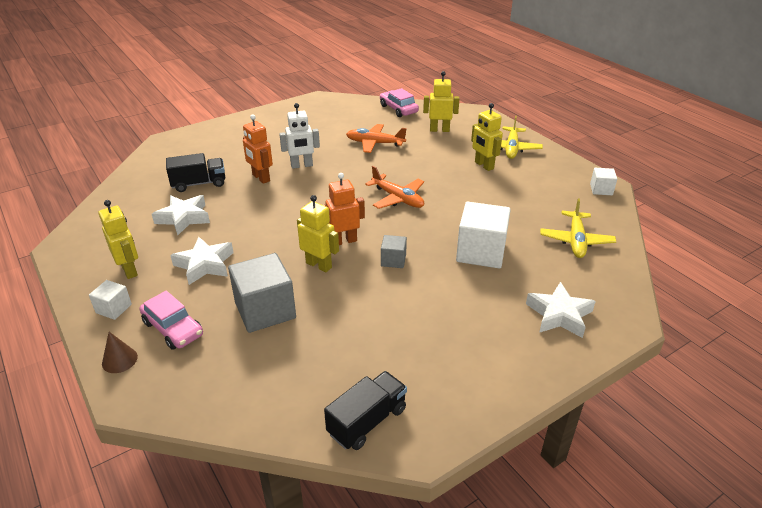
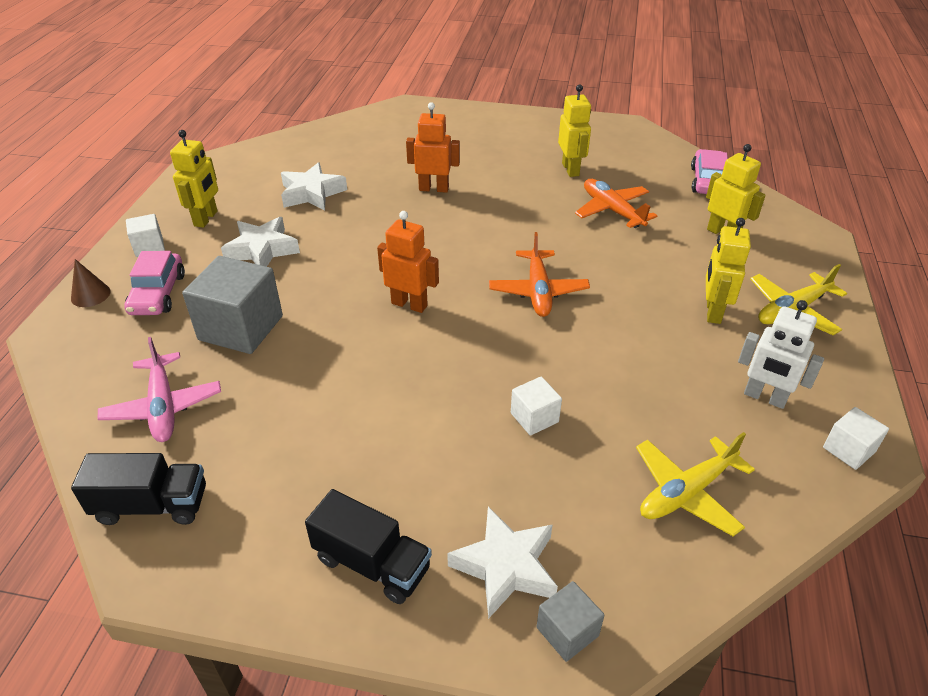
camera: 45 degrees right, 5 degrees up
black truck [166,153,225,192] -> black truck moved to [305,489,432,604]
orange robot [243,114,273,184] -> orange robot turned 90 degrees clockwise [406,102,460,193]
white robot [279,103,320,169] -> white robot moved to [738,300,824,409]
yellow robot [297,195,339,272] -> yellow robot moved to [558,84,591,177]
grey cube [381,235,407,268] -> grey cube moved to [536,581,605,662]
white cube [456,202,511,268] -> white cube [511,377,562,436], size x0.51
none -> pink plane [98,337,221,442]

